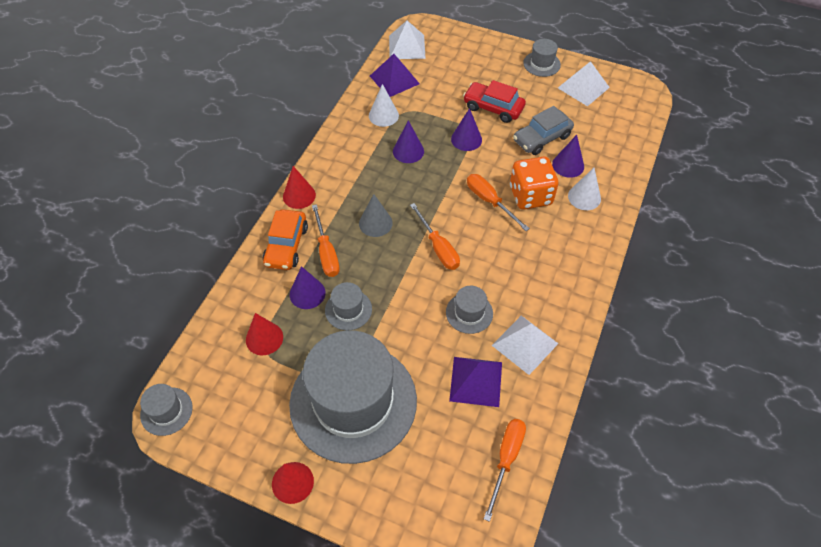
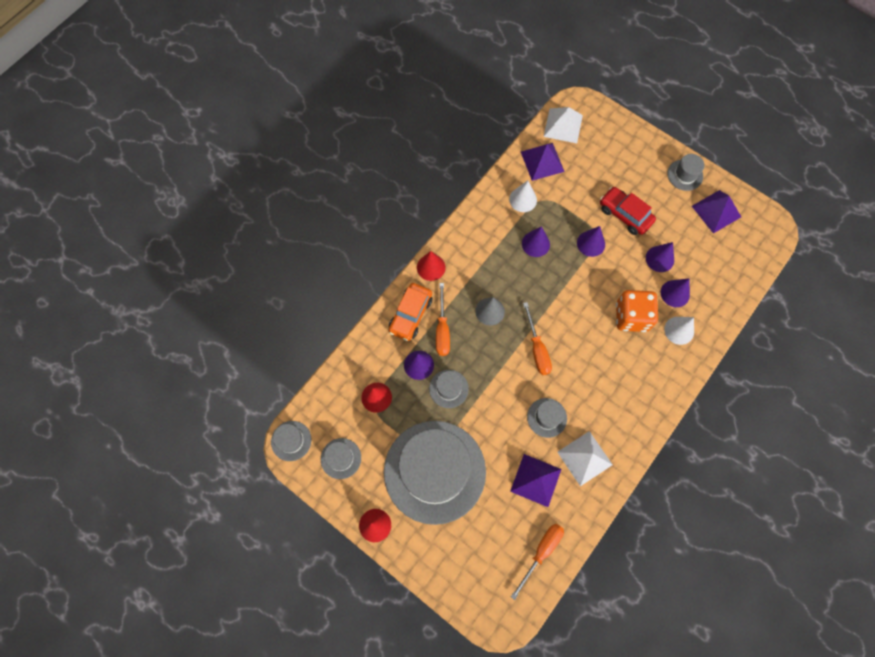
camera: 15 degrees right, 15 degrees up
orange screwdriver [467,174,530,231] -> none
grey car [513,106,574,155] -> purple cone [646,242,674,272]
white pyramid [558,61,610,106] -> purple pyramid [692,190,741,234]
none -> grey hat [321,438,361,479]

